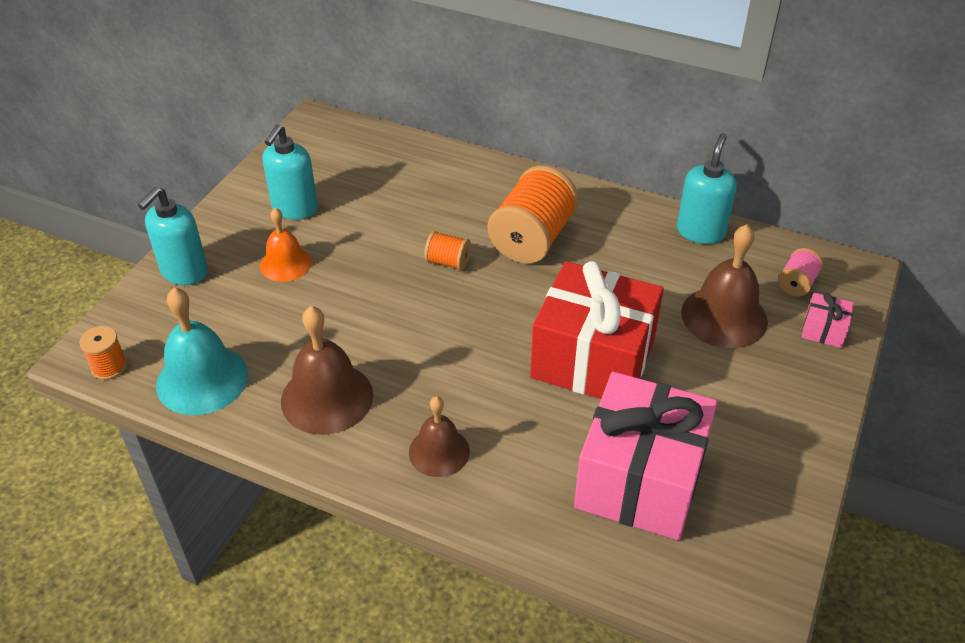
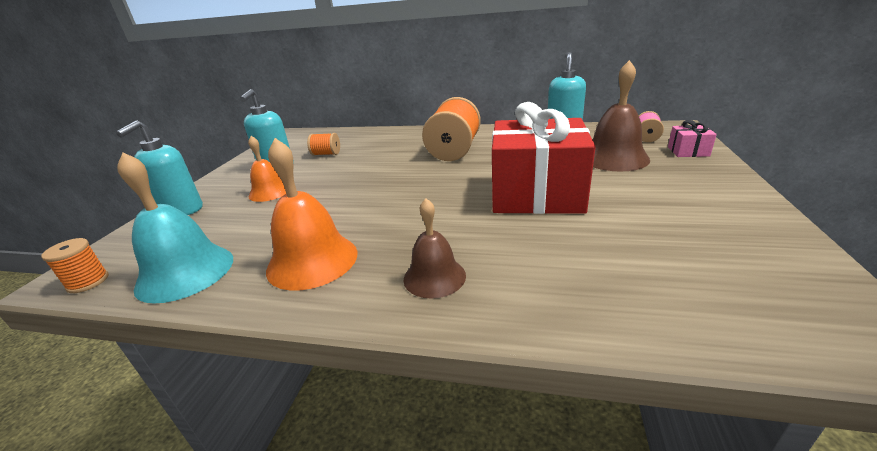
camera: 10 degrees left, 15 degrees down
brown bell [281,306,373,435] -> orange bell [266,138,358,290]
orange spool [424,231,471,271] -> orange spool moved to [307,133,340,156]
pink gift [574,372,717,540] -> none

